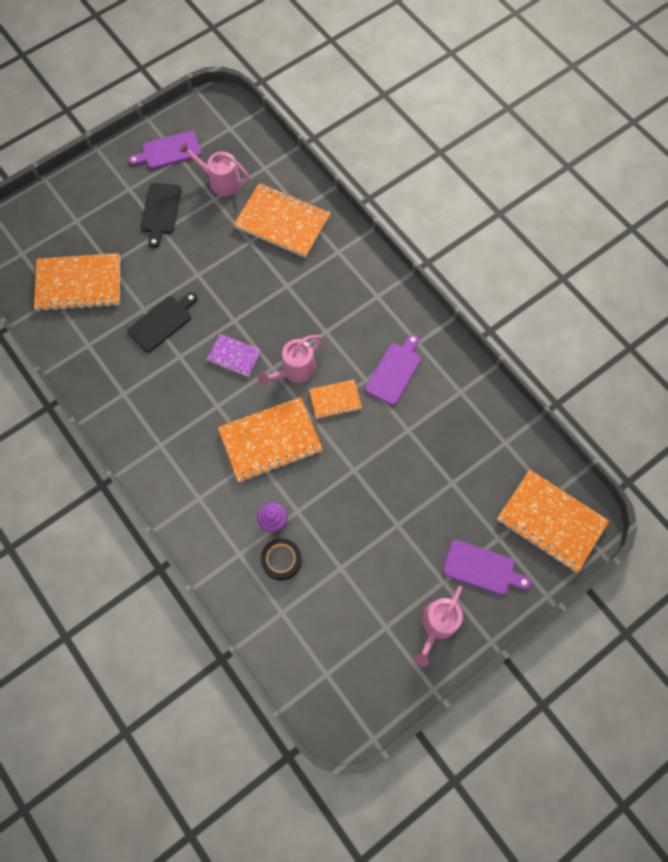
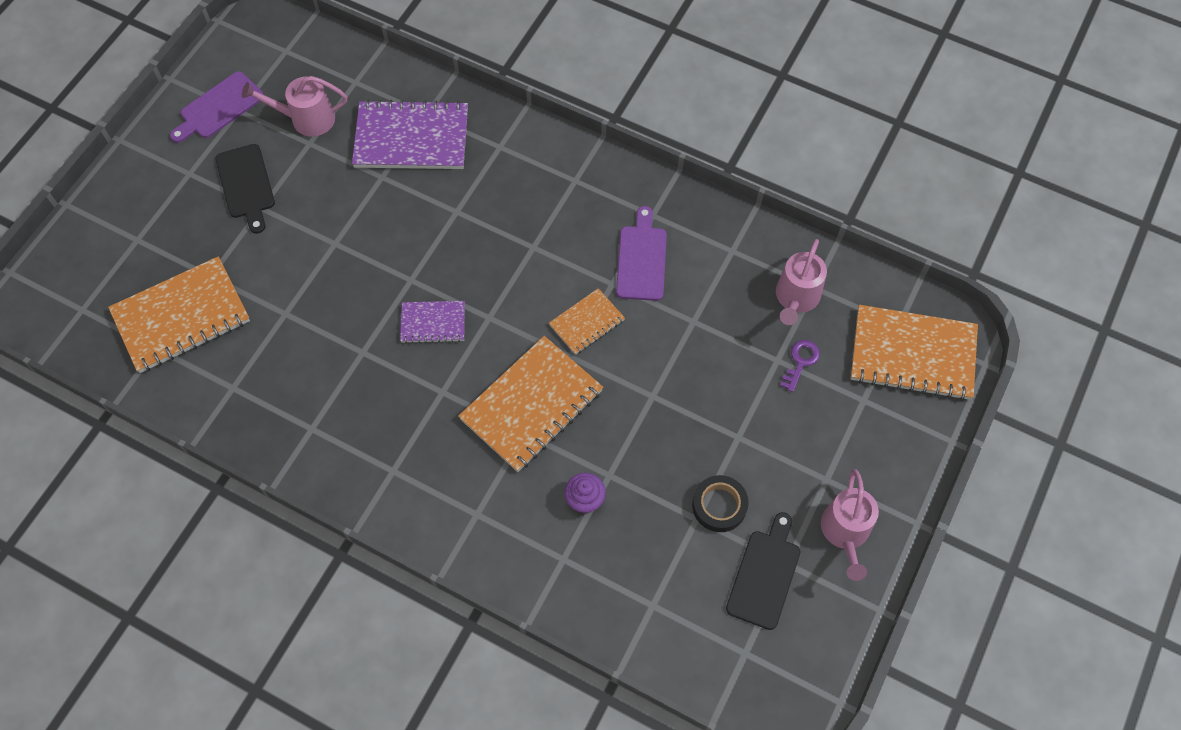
camera: 25 degrees left, 5 degrees down
black cutting board [127,292,198,352] -> black cutting board moved to [726,512,801,630]
orange notebook [234,183,330,258] -> purple notebook [352,99,468,169]
pink watering can [258,335,322,386] -> pink watering can moved to [776,239,827,325]
black tape [261,538,302,580] -> black tape moved to [692,475,749,532]
purple cutting board [443,540,531,595] -> none
none -> purple key [780,340,820,392]

